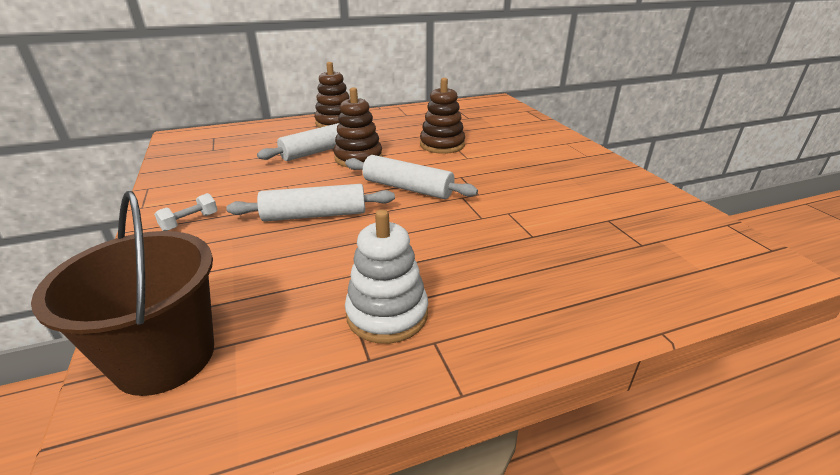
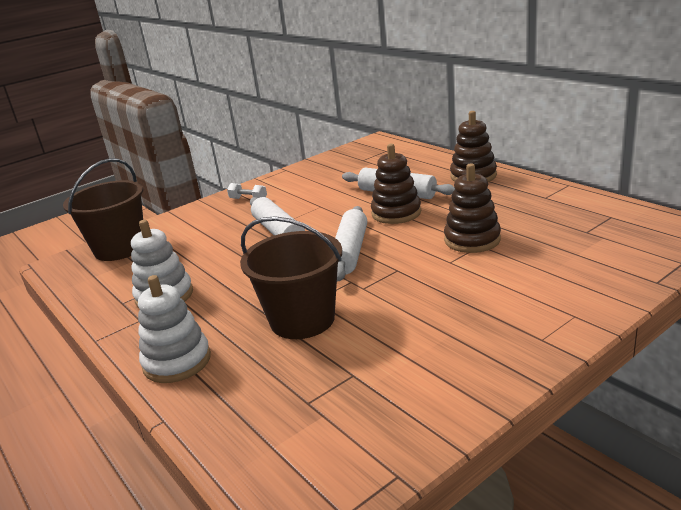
camera: 75 degrees right, 5 degrees down
none -> white stacking toy [138,275,211,383]
none -> brown bucket [240,216,342,339]

